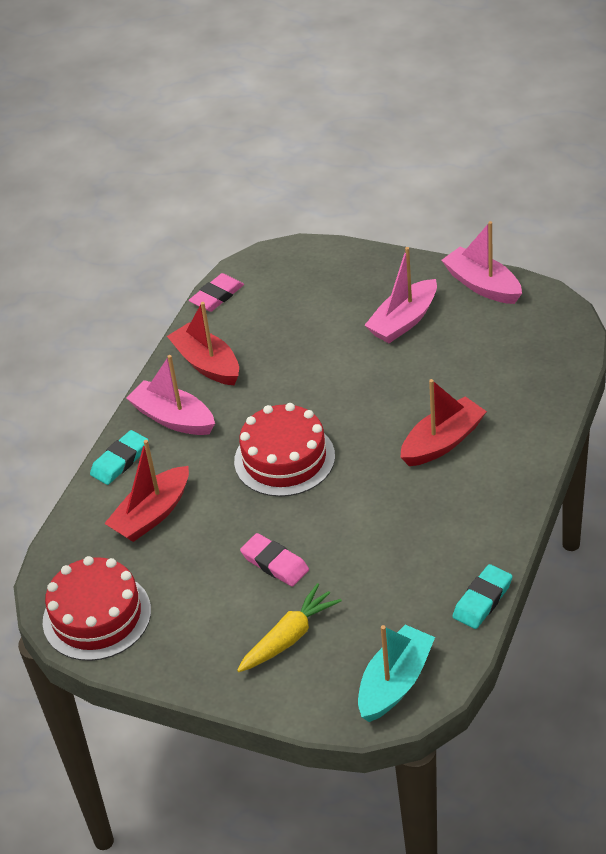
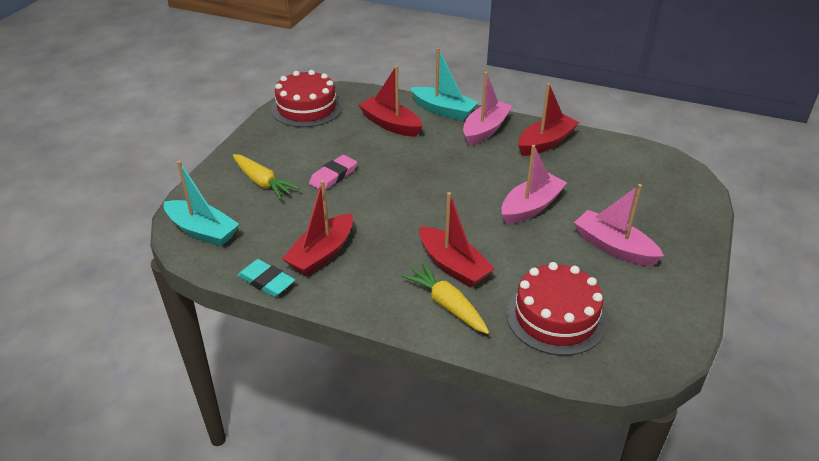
camera: 85 degrees right, 5 degrees down
turquoise eraser [90,430,149,485] -> turquoise boat [410,48,478,121]
pink eraser [189,273,244,312] -> none
red cake [234,403,335,497] -> red cake moved to [506,262,607,356]
pink boat [442,221,522,304] -> pink boat moved to [501,145,567,224]
none -> red boat [282,180,353,276]
none -> yellow carrot [402,263,489,334]

